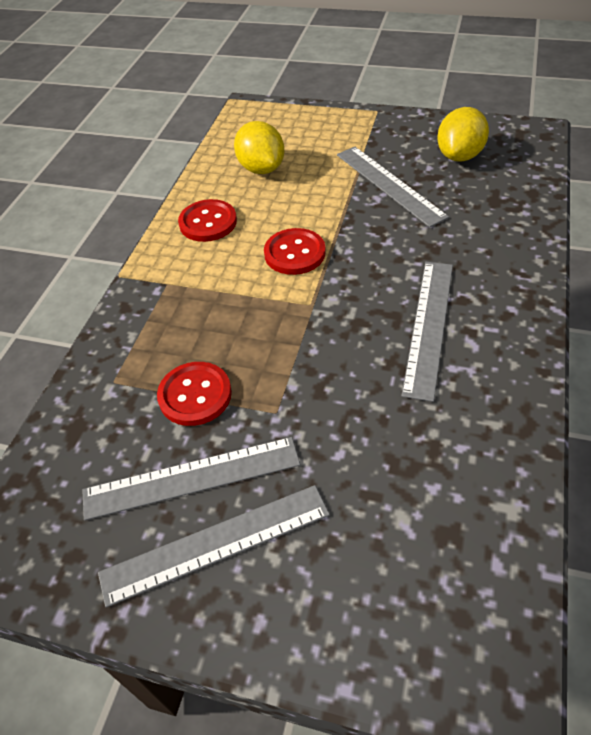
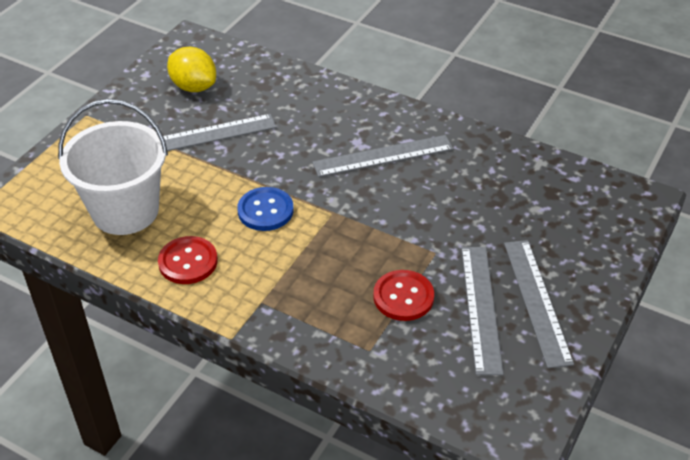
camera: 80 degrees left, 5 degrees down
yellow lemon [234,121,284,174] -> white bucket [58,99,168,235]
red button [264,228,326,275] -> blue button [237,187,294,231]
grey ruler [401,262,453,402] -> grey ruler turned 45 degrees counterclockwise [312,135,453,177]

